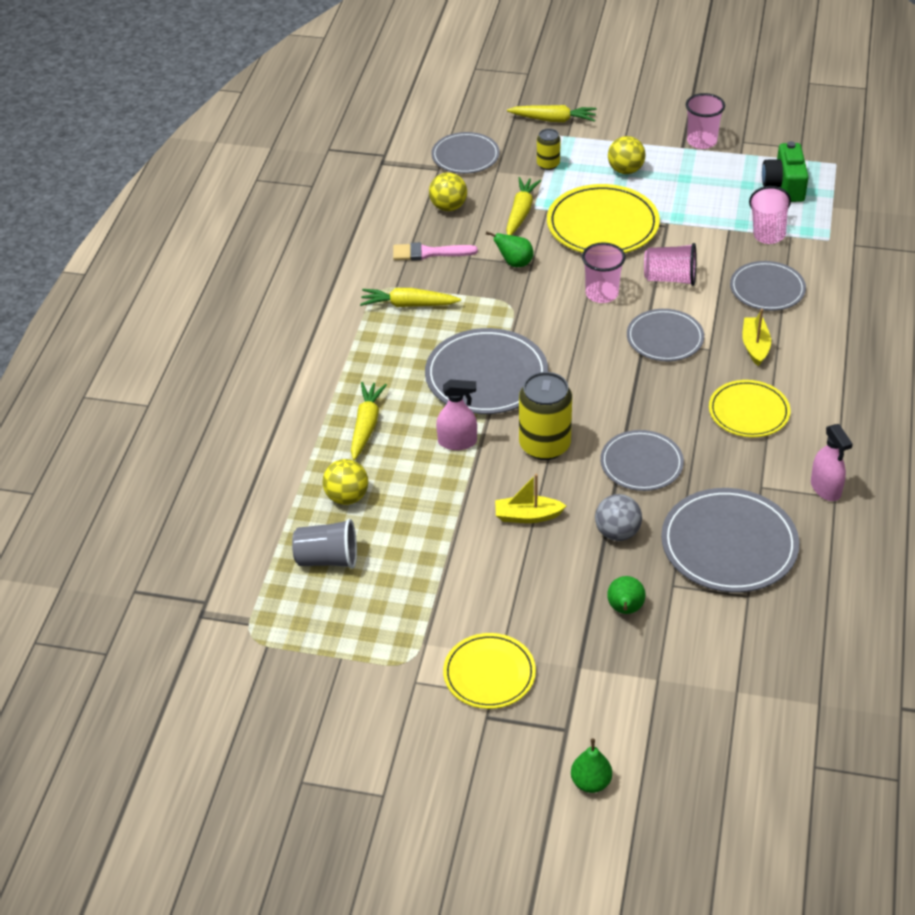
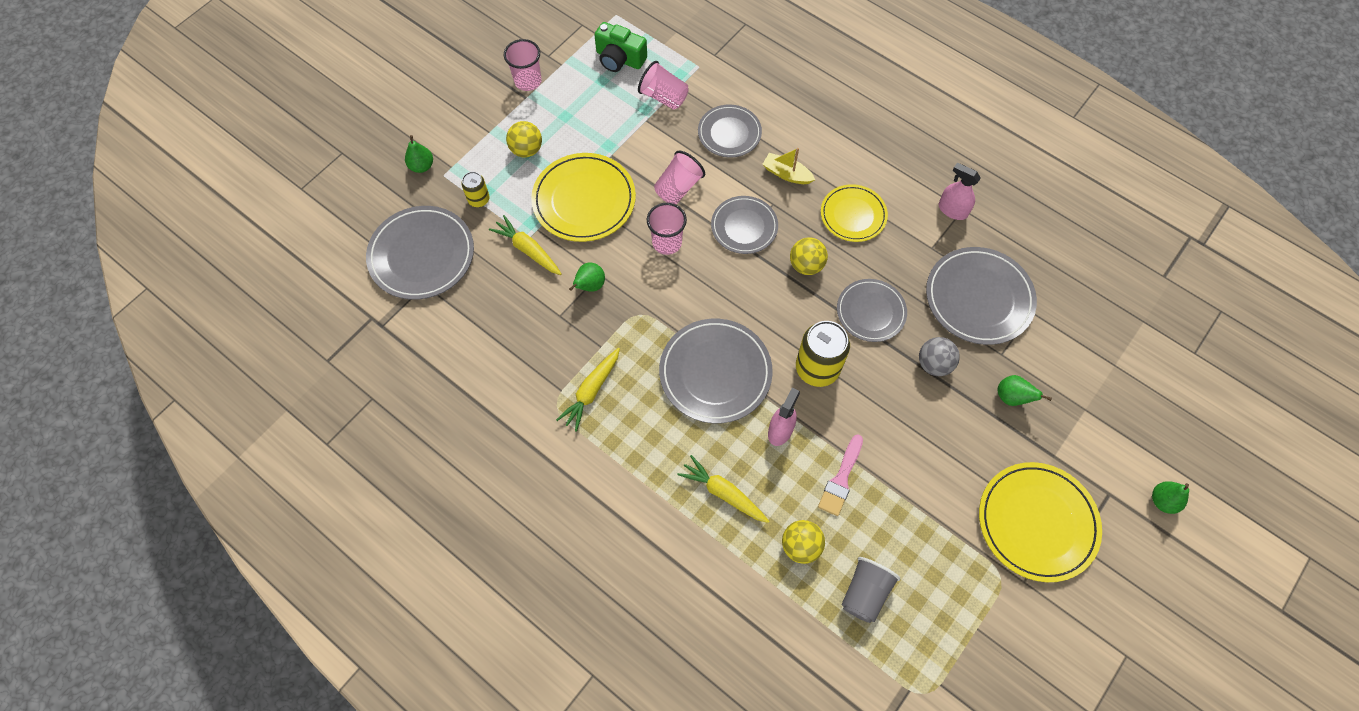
camera: 65 degrees left, 20 degrees up
pink brush [393,242,478,261] -> pink brush moved to [818,434,863,516]
yellow ball [429,173,467,211] -> yellow ball moved to [790,238,828,275]
grey plate [431,132,500,174] -> grey plate [366,206,474,300], size x1.57
yellow plate [443,633,536,709] -> yellow plate [979,462,1102,582], size x1.57
yellow boat [495,474,567,523] -> none
yellow carrot [507,105,597,122] -> green pear [405,135,433,173]
pink spray bottle [811,424,853,501] -> pink spray bottle turned 150 degrees counterclockwise [939,163,981,220]

